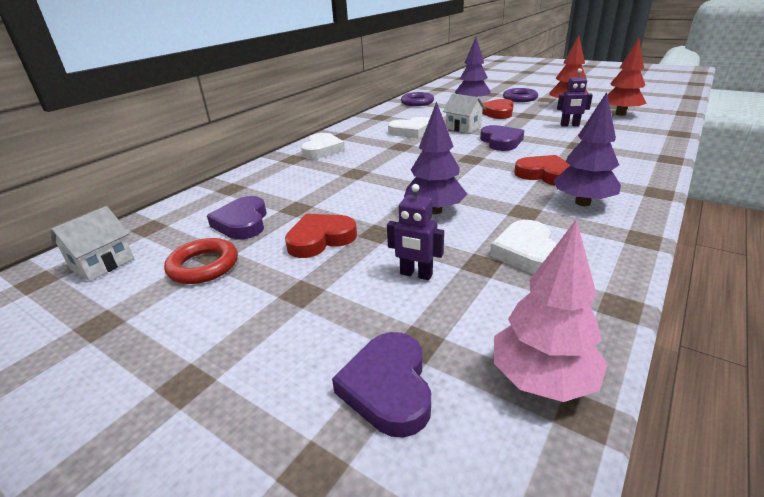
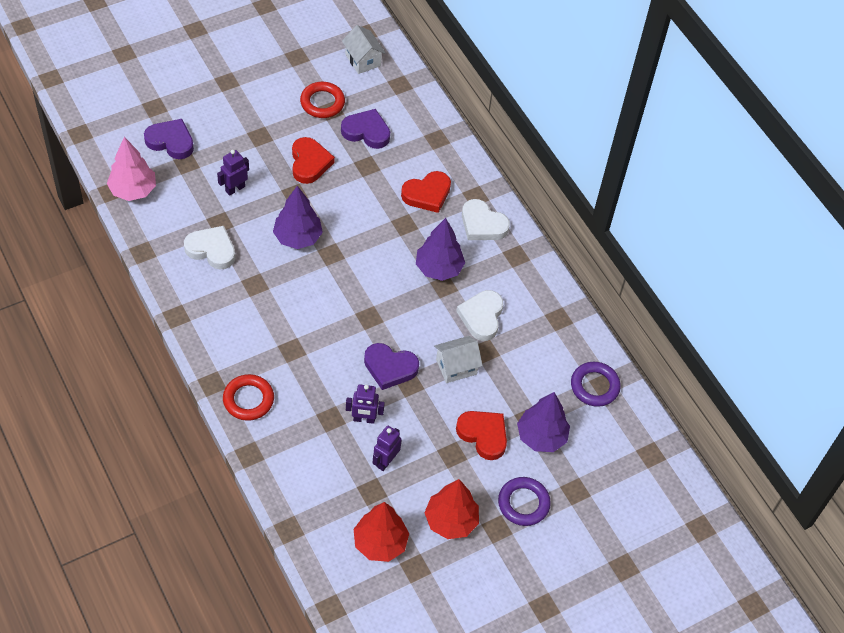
camera: 110 degrees right, 25 degrees up
red heart [514,155,570,186] -> red heart moved to [401,171,451,213]
purple tree [553,92,621,206] -> purple tree moved to [416,218,465,281]
none -> red ring [223,374,274,421]
none -> purple robot [346,385,385,424]

